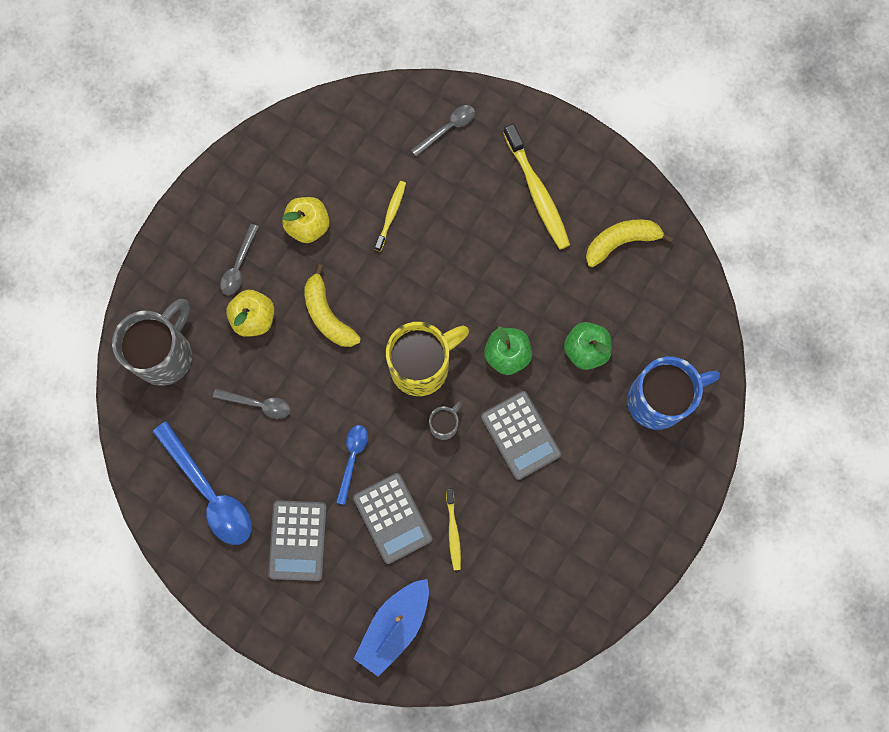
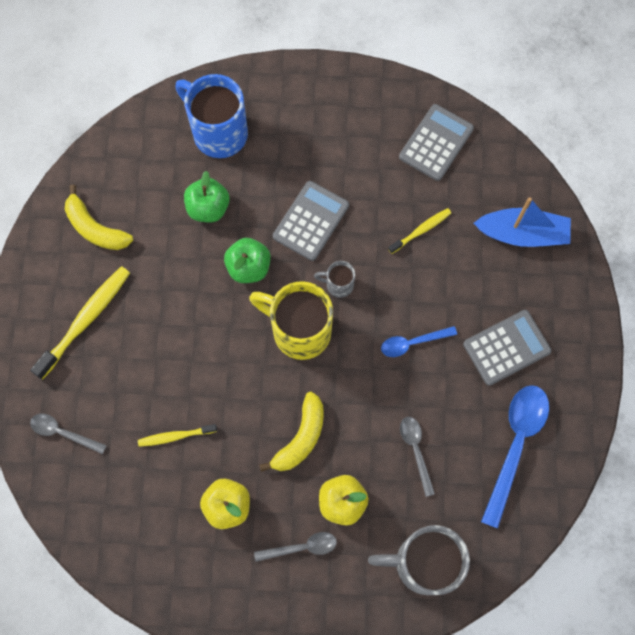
camera: 120 degrees left, 5 degrees down
grey calculator [353,473,433,564] -> grey calculator moved to [399,104,474,181]

